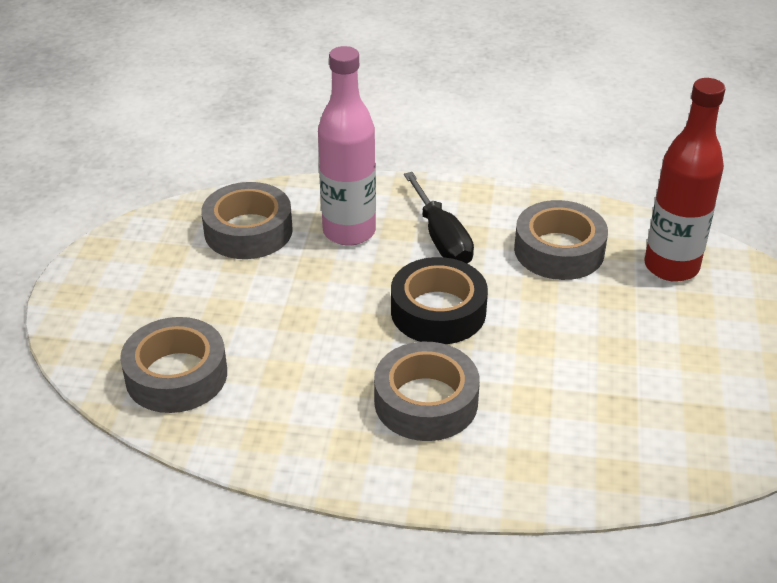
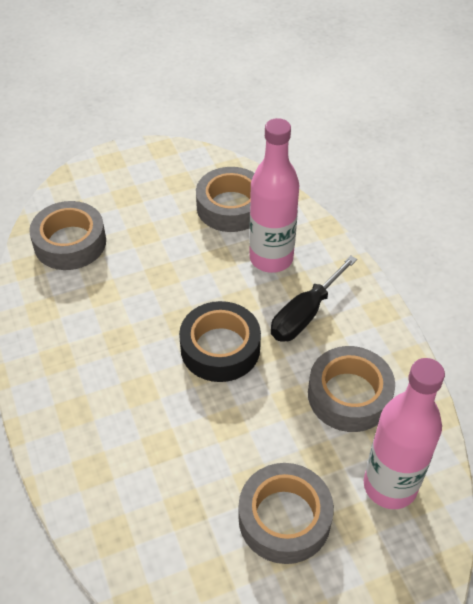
camera: 60 degrees right, 10 degrees up
grey tape [374,342,480,441] -> grey tape moved to [239,463,334,564]
red bottle [644,78,725,282] -> pink bottle [364,358,445,509]

